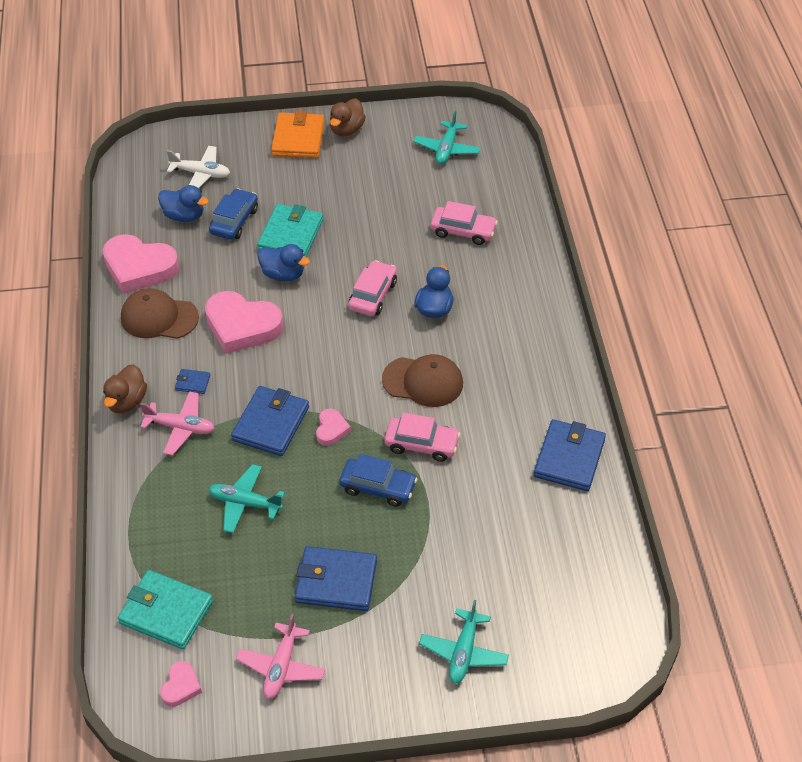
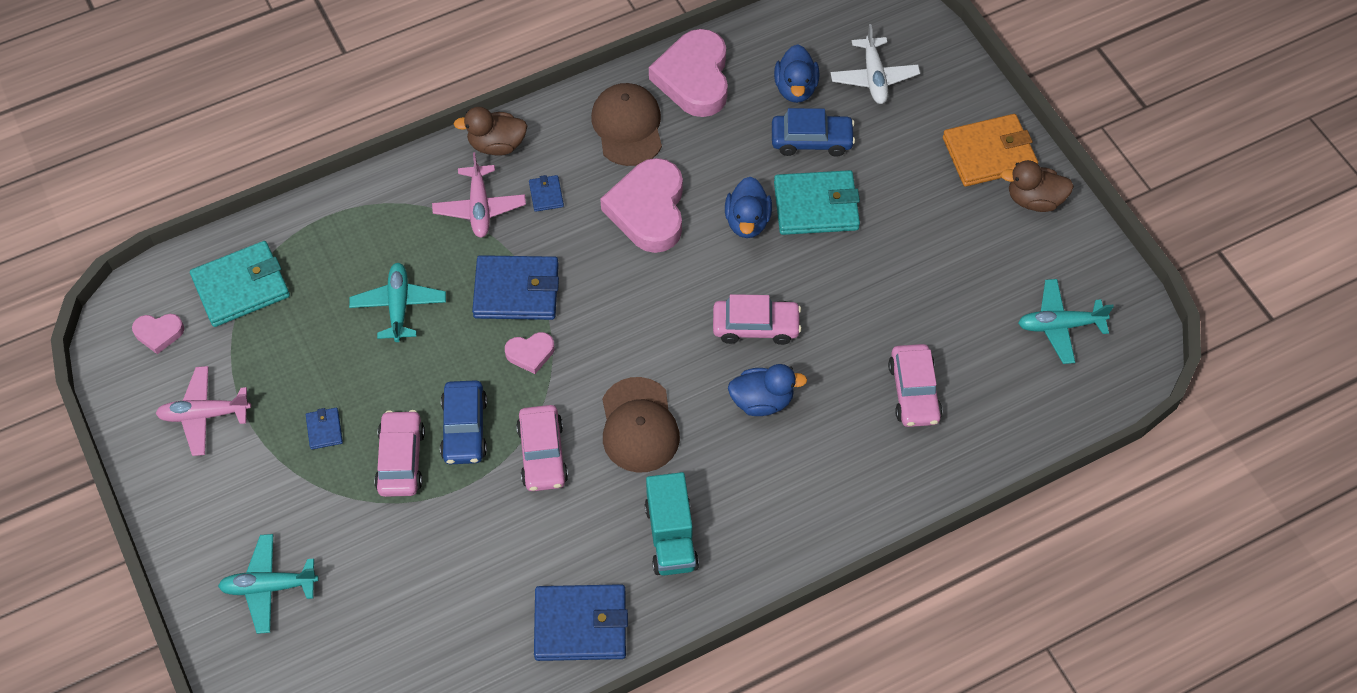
camera: 70 degrees right, 10 degrees up
turquoise wallet [118,570,213,649] -> turquoise wallet turned 60 degrees clockwise [190,241,290,327]
blue wallet [295,546,377,611] -> blue wallet [306,408,343,450], size x0.46
none -> pink car [374,410,425,497]
none -> turquoise truck [645,472,699,576]

